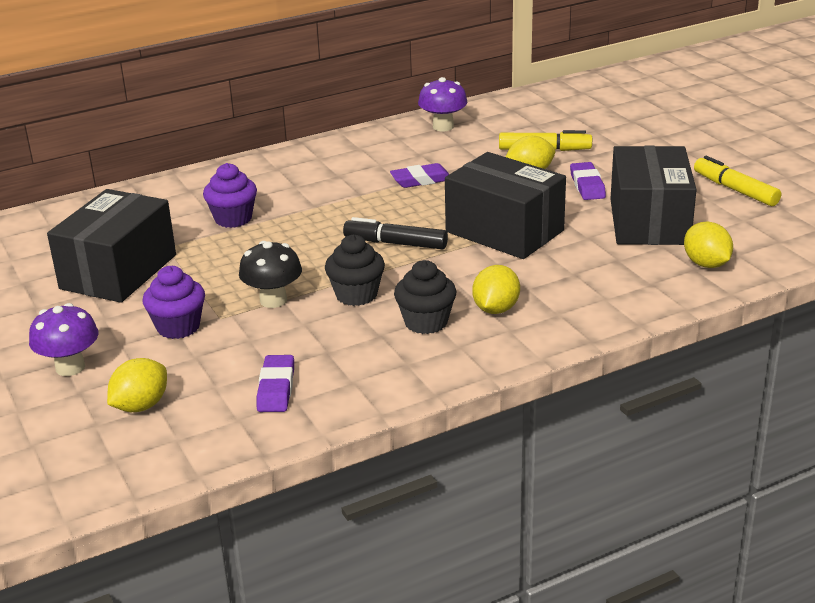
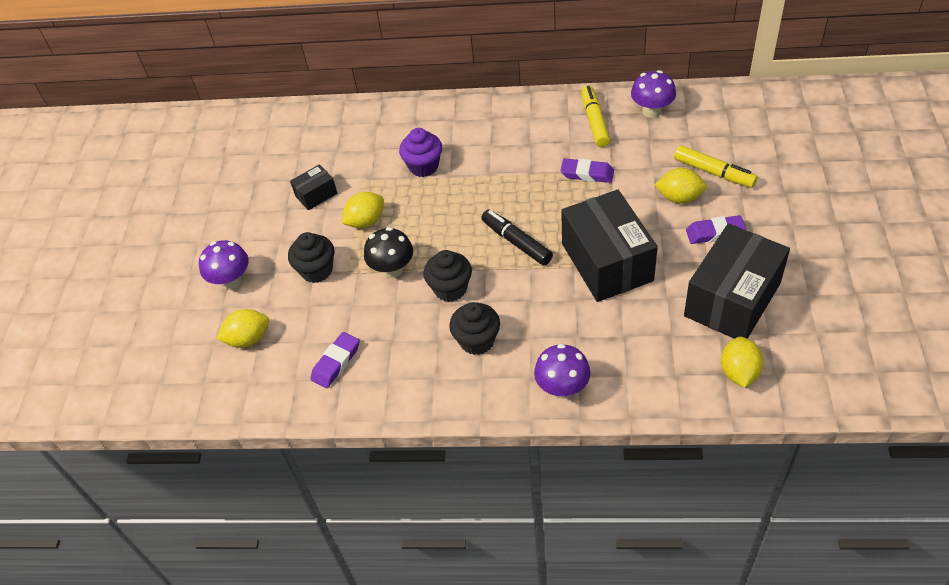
camera: 35 degrees right, 20 degrees up
black box [47,189,176,303] -> black box [290,164,337,210], size x0.46
purple cupcake [143,266,205,339] -> black cupcake [288,232,334,283]
yellow lemon [472,265,520,314] -> yellow lemon moved to [342,192,384,228]
purple eraser [570,162,606,200] -> purple eraser turned 60 degrees clockwise [686,215,746,244]
yellow marker [694,156,781,206] -> yellow marker moved to [581,85,610,147]
none -> purple mushroom [534,344,590,399]

